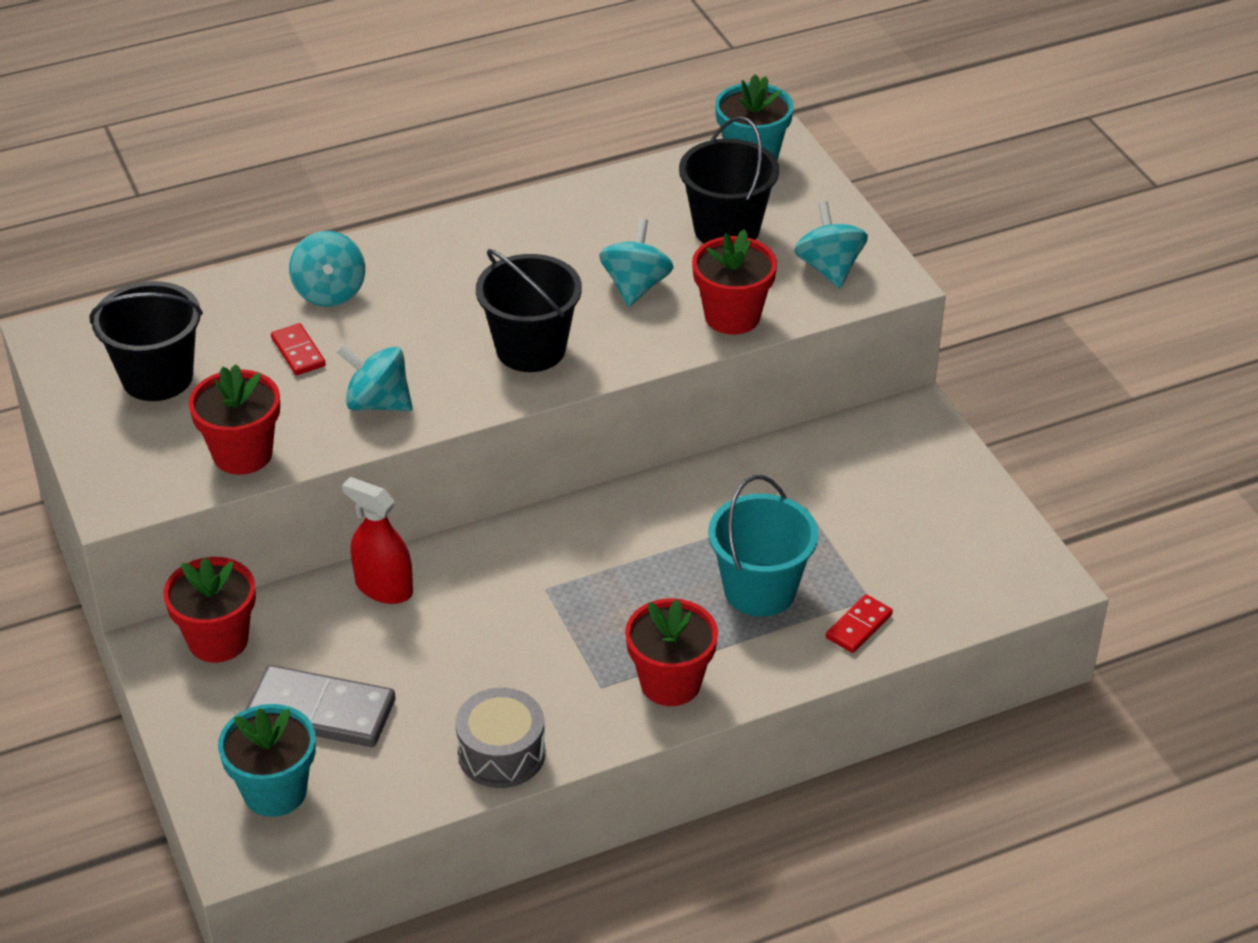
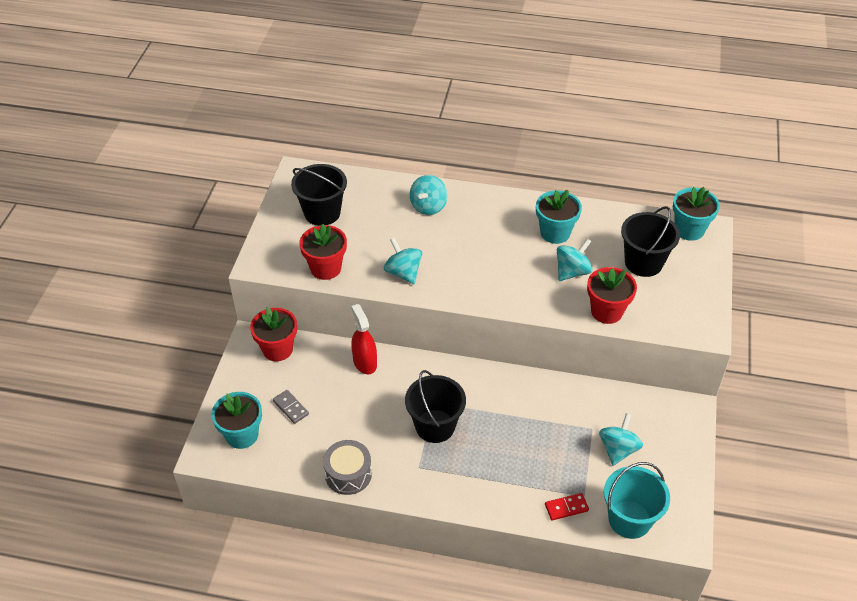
camera: 35 degrees right, 5 degrees up
grey domino [246,665,395,747] -> grey domino [273,390,309,424], size x0.53
red domino [271,323,326,375] -> none
black bucket [476,249,582,372] -> black bucket moved to [405,370,466,443]
red flower pot [625,598,718,706] -> none
turquoise bucket [708,475,818,617] -> turquoise bucket moved to [604,462,670,539]
turquoise spinning top [794,201,868,288] -> turquoise spinning top moved to [599,413,643,466]
none -> turquoise flower pot [536,190,582,244]

